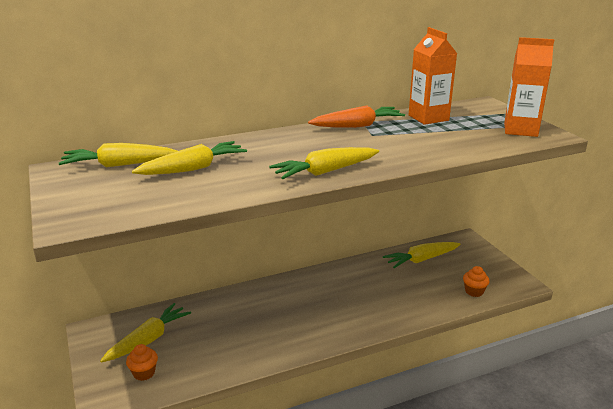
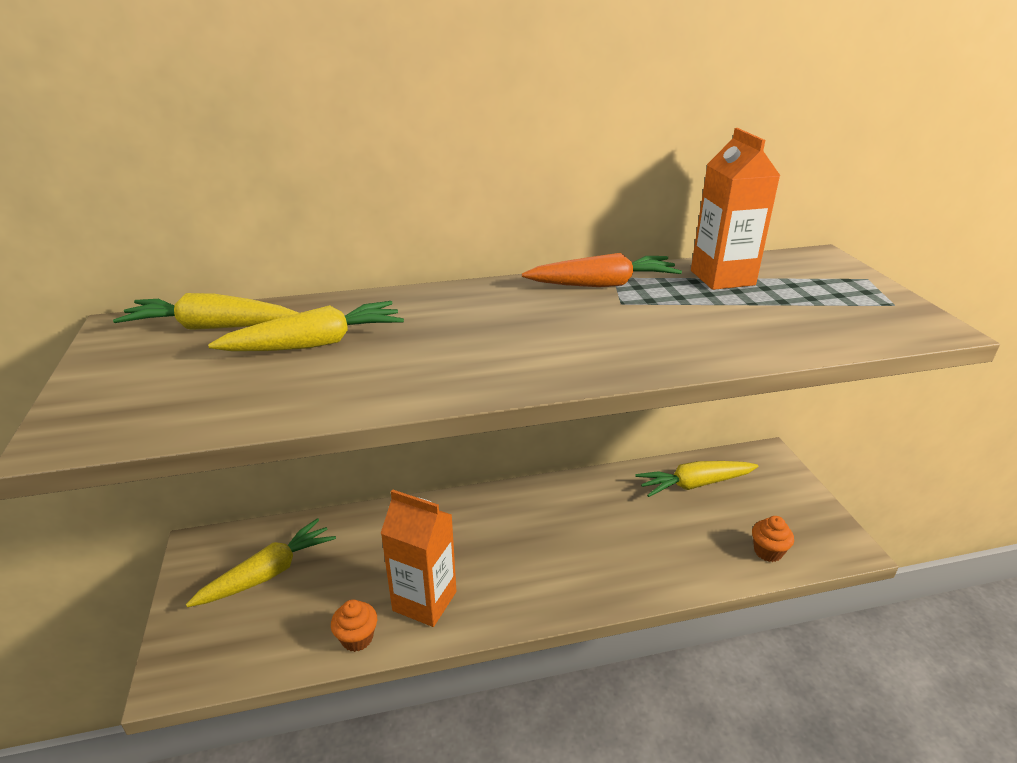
camera: 10 degrees right, 5 degrees up
orange cupcake [126,344,158,381] -> orange cupcake moved to [331,600,377,652]
yellow carrot [269,147,379,179] -> none
orange carton [504,37,554,137] -> orange carton moved to [381,489,456,627]

